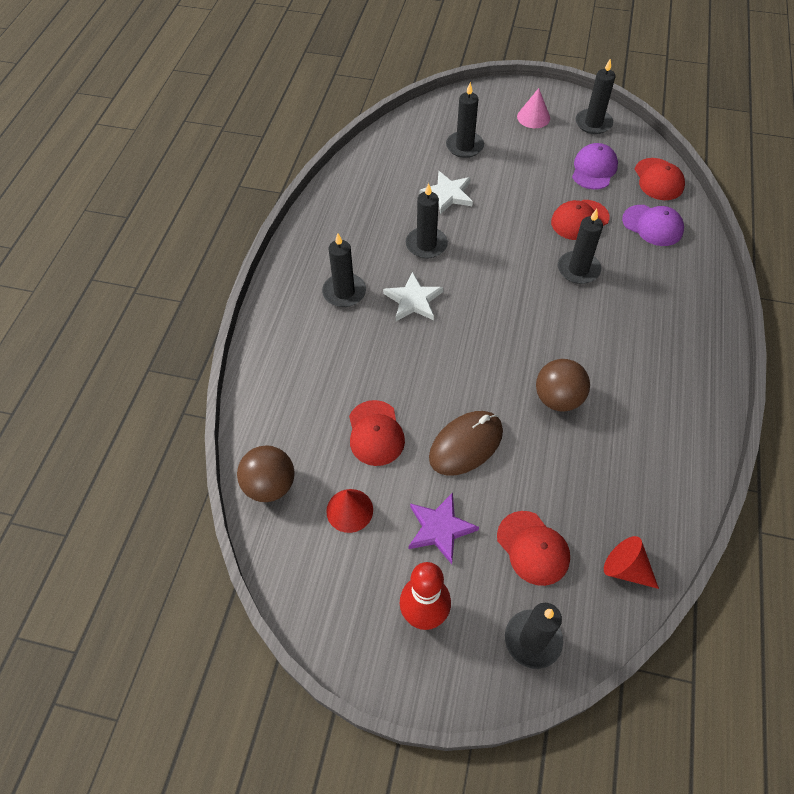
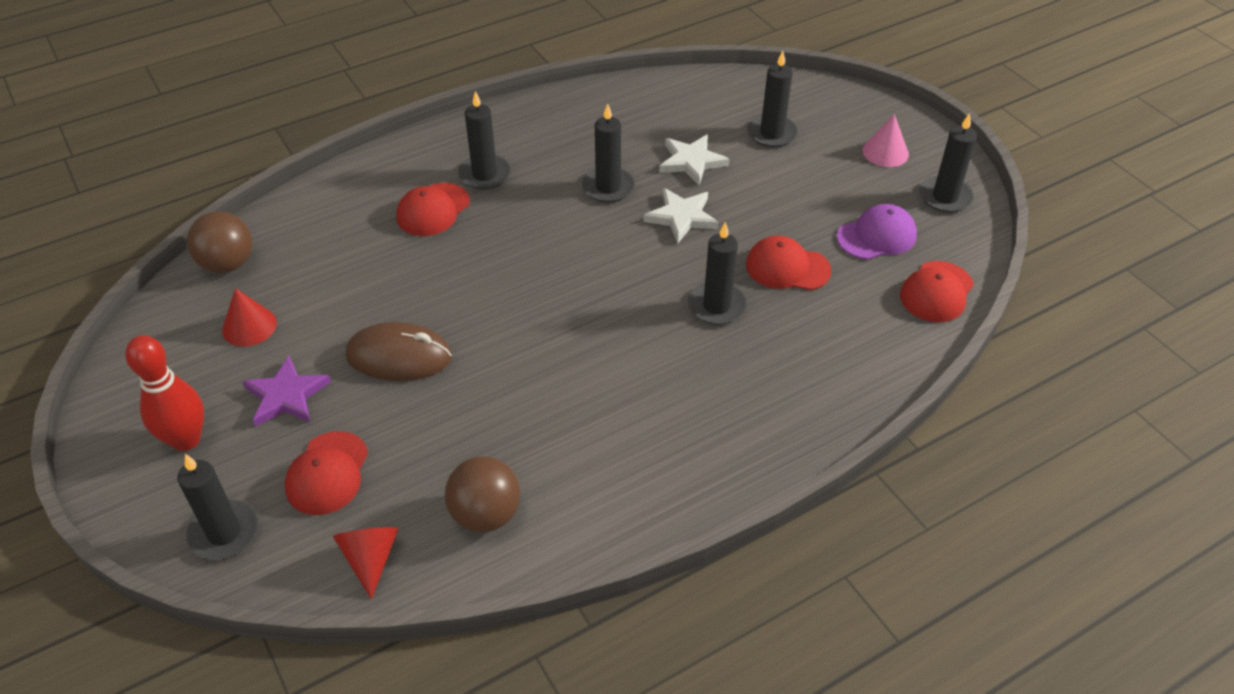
camera: 45 degrees right, 10 degrees down
red cap [349,400,405,466] -> red cap moved to [396,183,470,236]
white star [383,271,443,321] -> white star moved to [644,188,719,243]
brown ball [536,359,590,412] -> brown ball moved to [445,457,520,532]
purple cap [622,205,684,246] -> none

